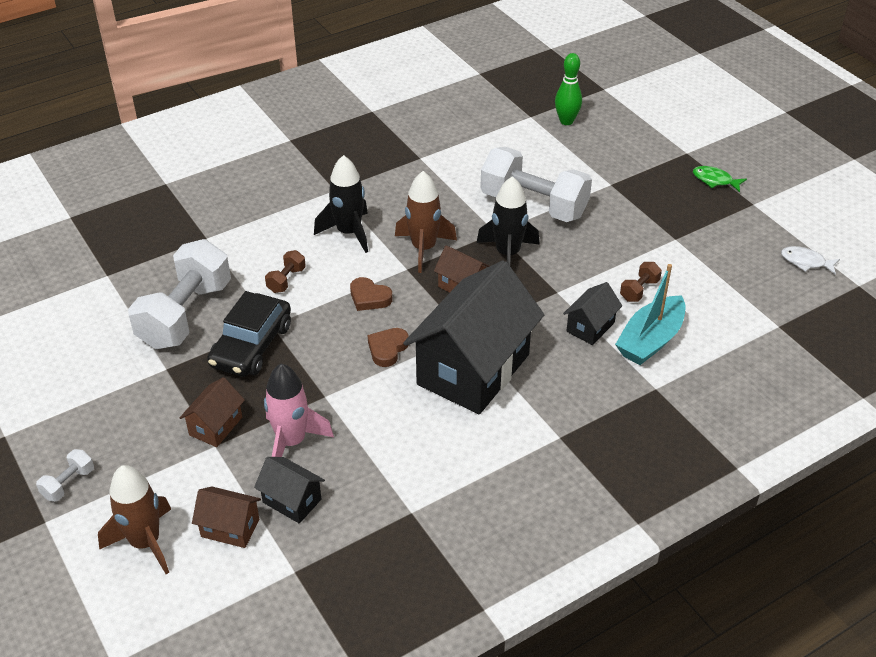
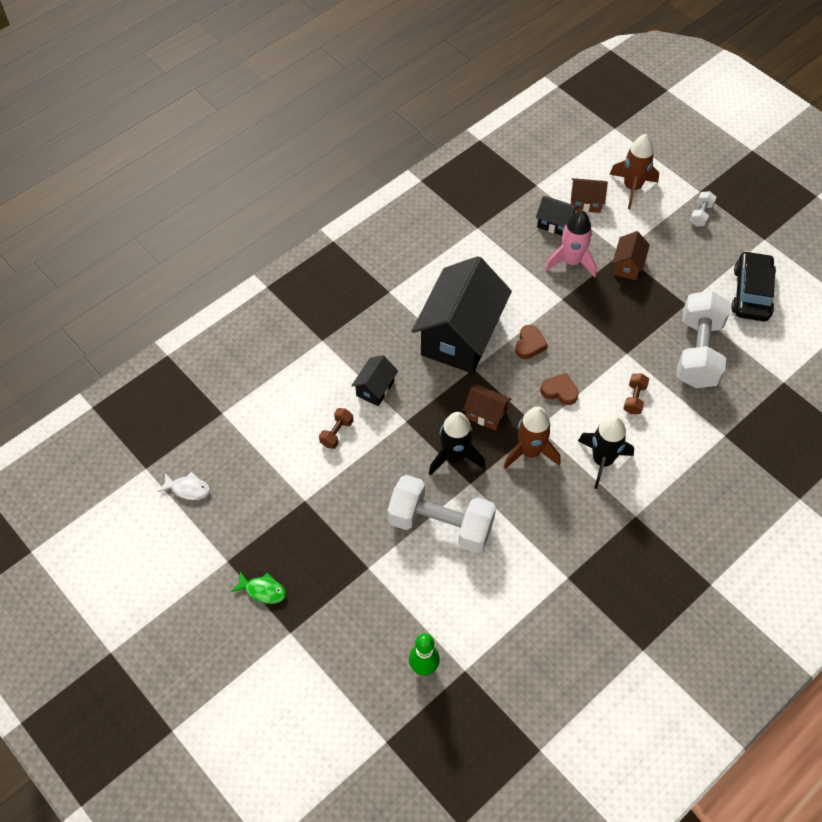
camera: 170 degrees right, 15 degrees up
black car [207,291,291,377] -> black car moved to [731,251,776,321]
turquoise boat [615,264,686,365] -> none

